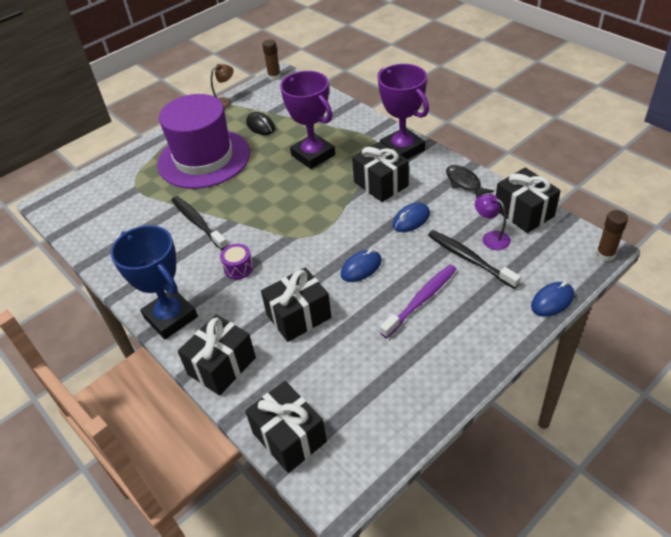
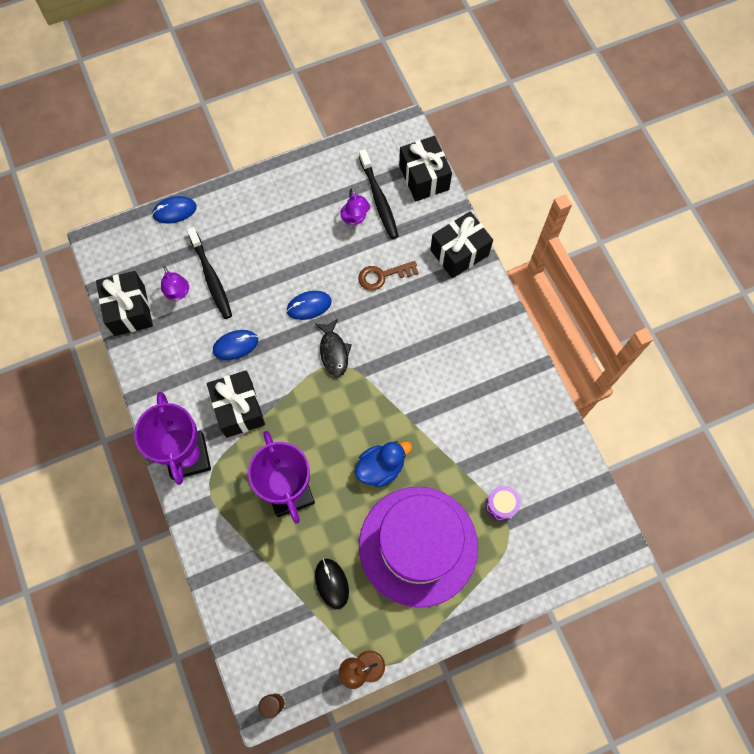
camera: 165 degrees left, 25 degrees up
blue trophy [110,225,198,339] -> none
black toothbrush [172,196,228,250] -> black toothbrush moved to [359,149,398,239]
purple drum [220,244,254,279] -> purple drum moved to [486,486,521,521]
black gift [261,267,331,342] -> brown key [358,261,419,291]
purple toothbrush [380,264,457,338] -> none
black fish [446,165,494,198] -> black fish moved to [315,319,352,377]
brown glue stick [596,210,628,262] -> none
none -> purple lamp [340,188,370,225]
none -> blue duck [355,441,412,488]

